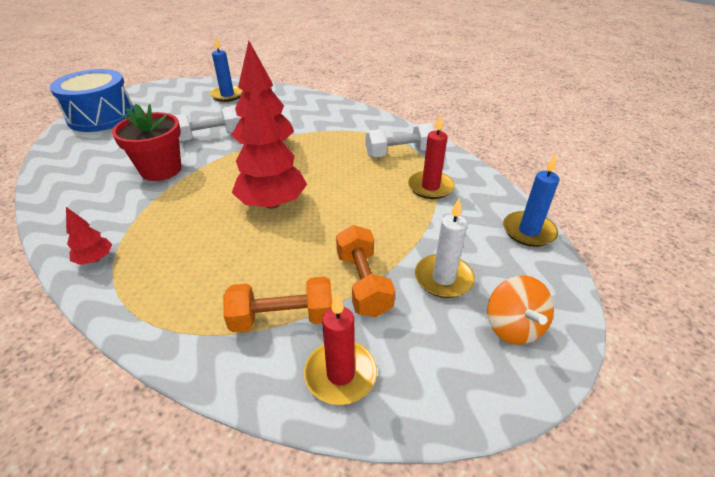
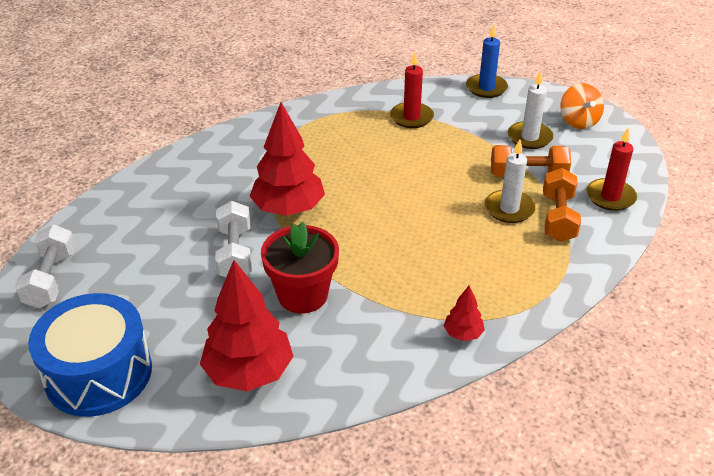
camera: 75 degrees left, 0 degrees up
blue candle [210,36,242,102] -> none
red tree [232,84,307,209] -> red tree moved to [200,260,293,391]
white dumbbell [366,123,434,157] -> white dumbbell moved to [15,225,76,308]
orange spinning top [487,276,554,345] -> orange spinning top turned 75 degrees clockwise [560,83,604,129]
none -> white candle [485,140,535,223]

